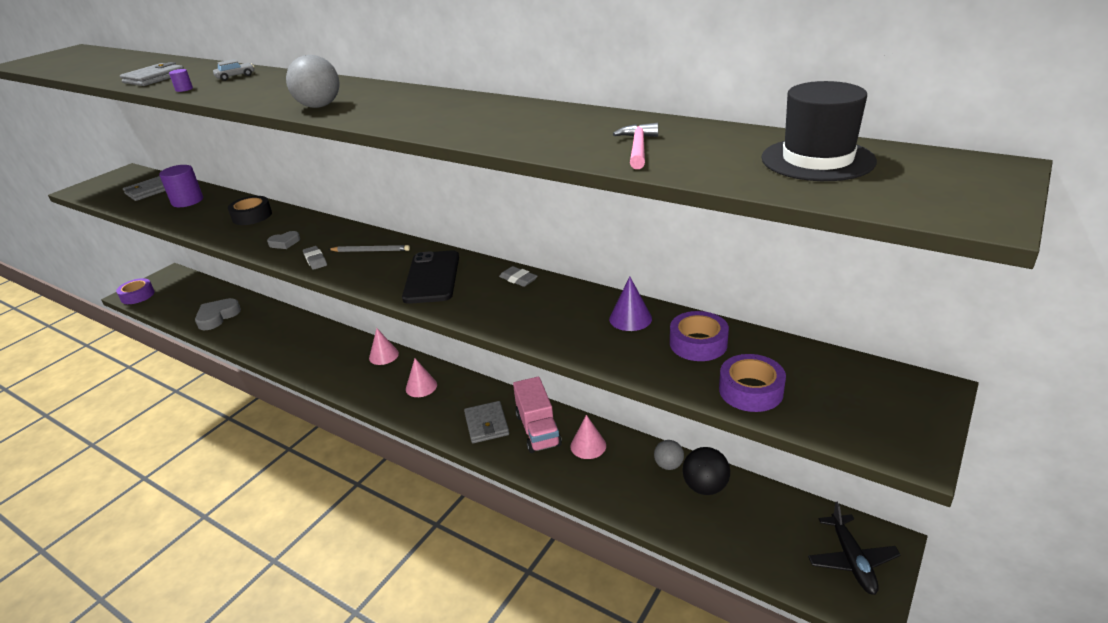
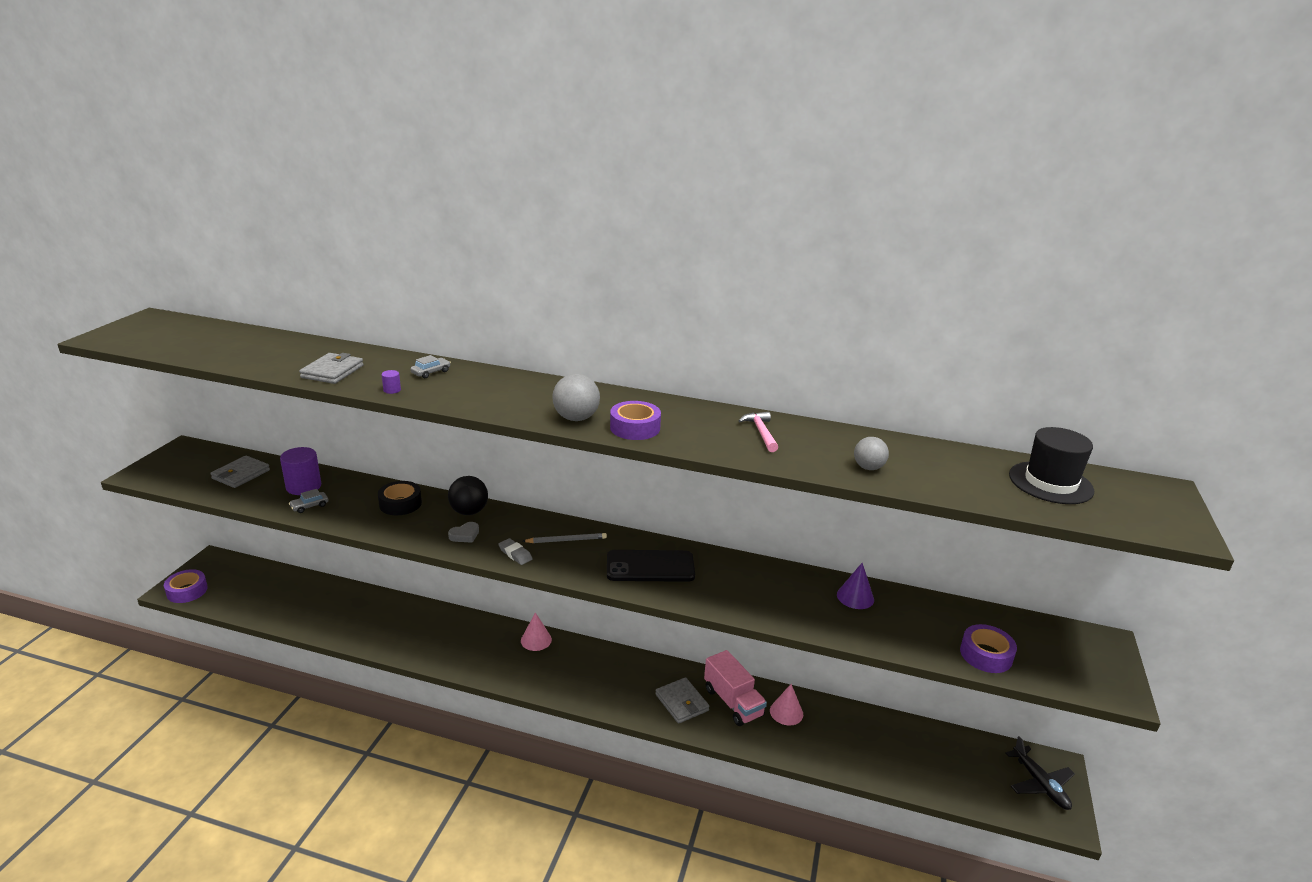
camera: 20 degrees left, 5 degrees down
grey heart [195,298,241,330] -> none
black phone [402,250,459,304] -> black phone turned 75 degrees counterclockwise [607,550,695,582]
pink cone [406,358,437,397] -> none
grey eraser [499,266,538,287] -> none
pink hammer [613,123,658,169] -> pink hammer moved to [739,412,778,452]
grey ball [654,440,684,470] -> grey ball moved to [854,437,889,470]
purple tape [670,311,729,361] -> purple tape moved to [610,401,661,440]
black ball [682,447,730,495] -> black ball moved to [448,476,488,515]
none -> grey car [289,489,329,513]

